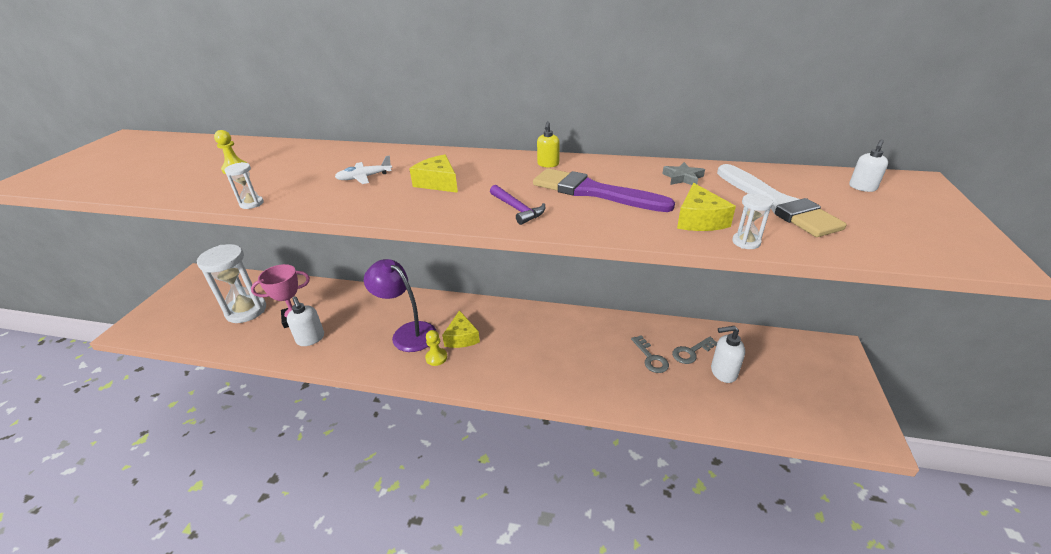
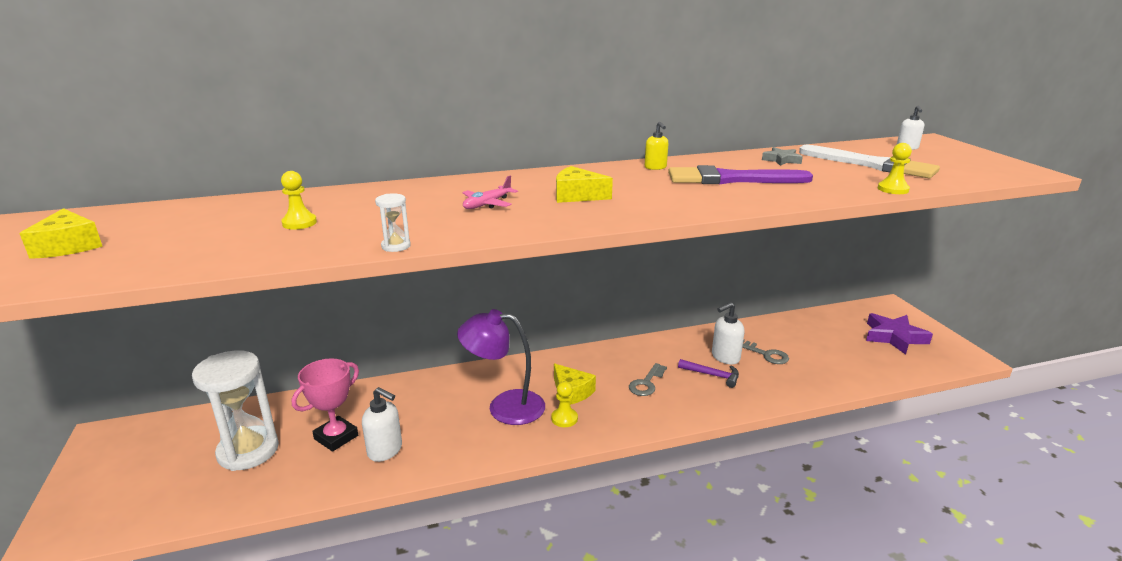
camera: 30 degrees left, 10 degrees down
white plane [335,155,392,184] -> pink plane [462,176,518,209]
purple hammer [490,185,545,225] -> purple hammer moved to [678,359,739,388]
grey key [672,337,717,364] -> grey key moved to [629,363,667,396]
yellow cheese [677,183,736,231] -> yellow cheese moved to [19,208,103,259]
white soap dispenser [711,326,745,383] -> white soap dispenser moved to [712,302,744,364]
white hourglass [732,194,773,249] -> yellow pawn [878,143,912,194]
none -> purple star [866,313,933,355]

